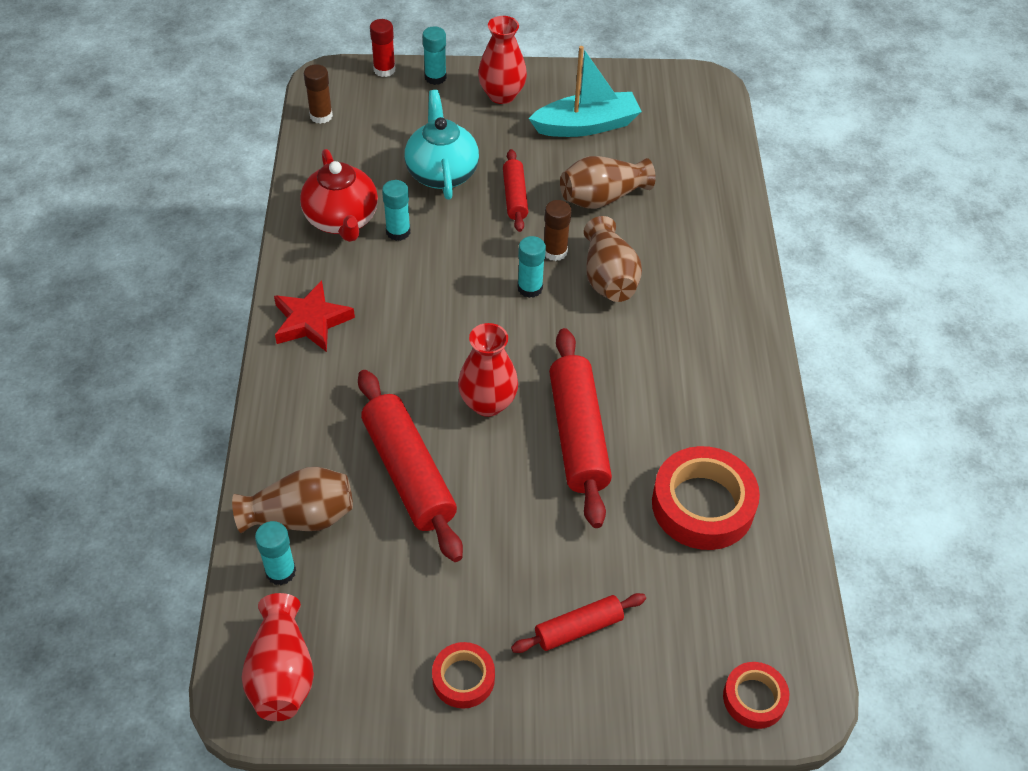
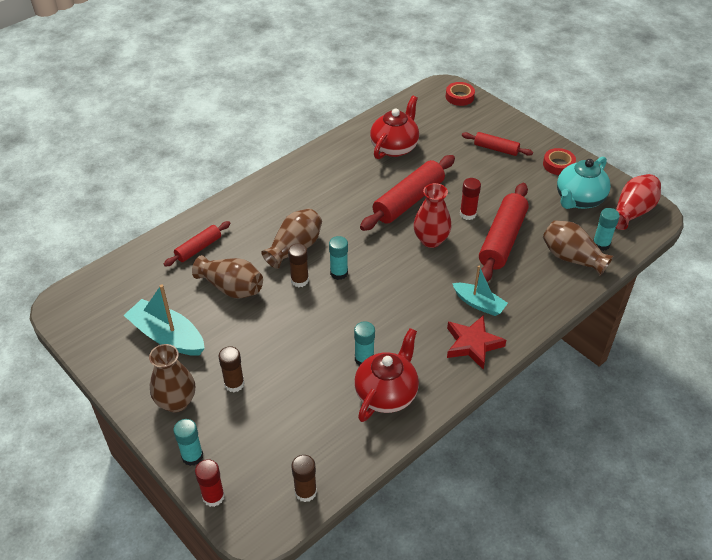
camera: 130 degrees left, 5 degrees down
turquoise teapot [405,90,479,200] -> turquoise teapot moved to [557,156,611,209]
red vase [478,16,527,104] -> brown vase [149,344,195,412]
red rolling pin [503,149,528,232] -> red rolling pin moved to [164,221,231,267]
red tape [652,446,760,550] -> red teapot [370,96,419,159]
none -> brown glue stick [219,346,245,392]
none -> turquoise boat [452,266,508,316]
none -> red glue stick [460,178,481,220]

